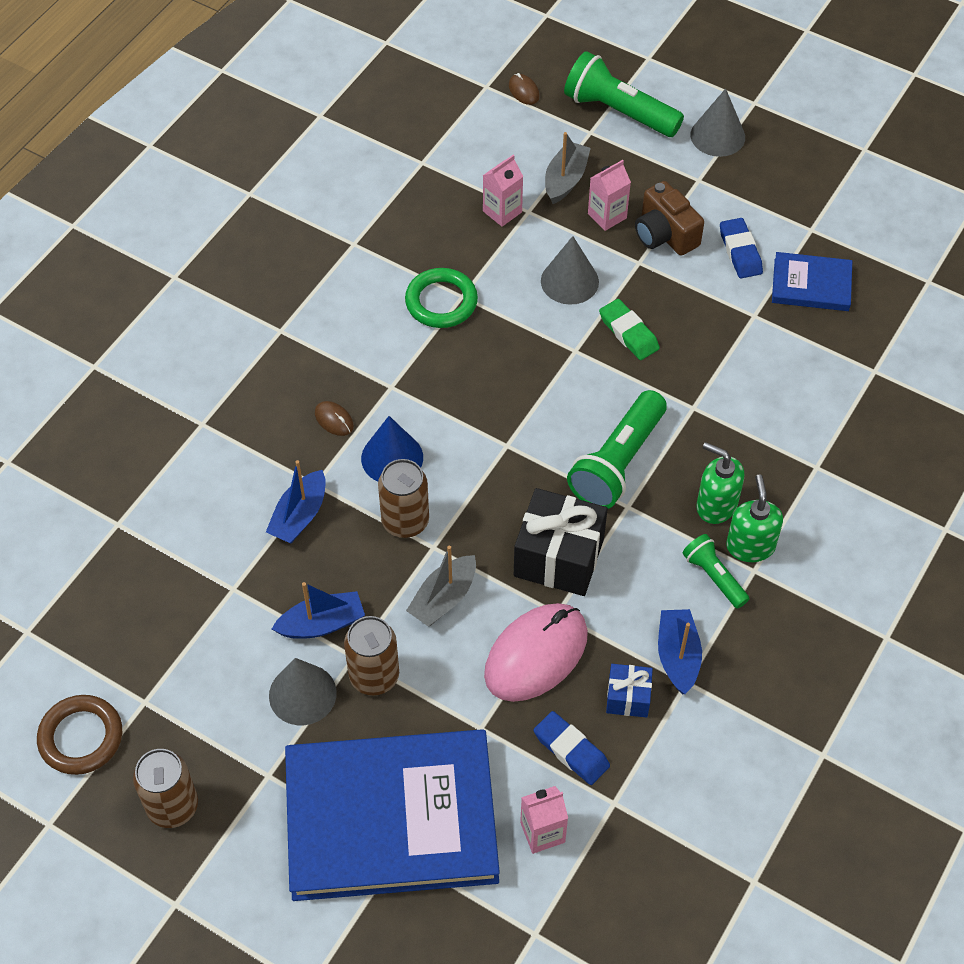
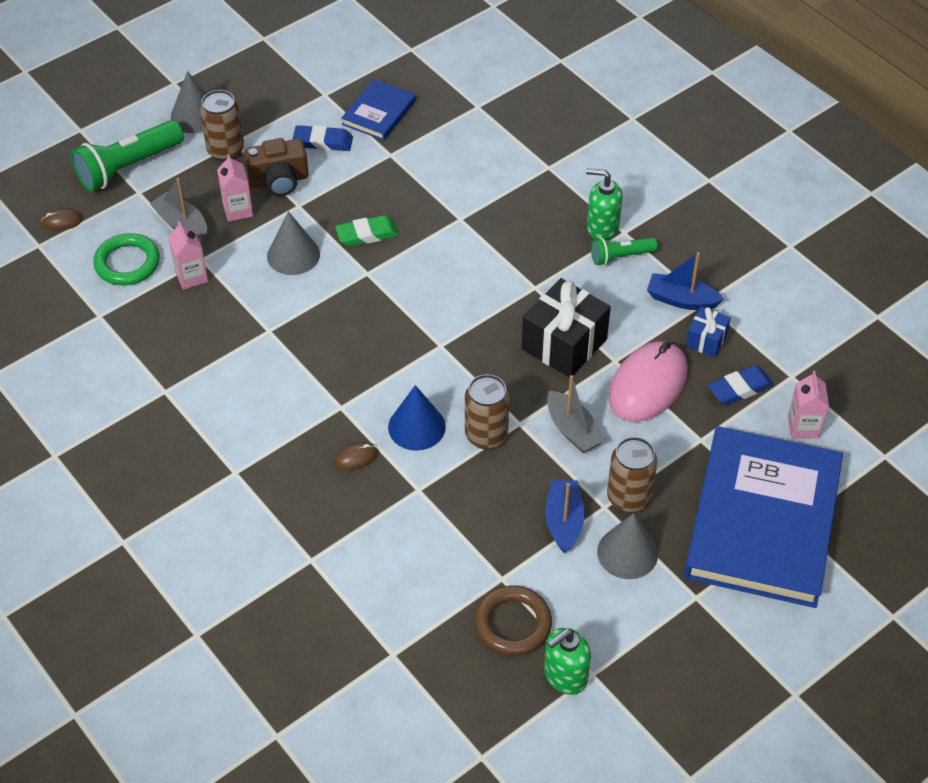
camera: 70 degrees left, 5 degrees down
brown ring [37,695,122,775] -> brown ring moved to [474,585,552,656]
brown can [133,749,198,828] -> brown can moved to [200,90,244,161]
blue boat [266,460,326,543] -> none
green ring [405,268,478,328] -> green ring moved to [93,233,160,286]
pink mouse [484,603,588,702] -> pink mouse turned 60 degrees clockwise [609,341,687,422]
green flashlight [567,390,667,509] -> none
green soap dispenser [697,442,744,524] -> green soap dispenser moved to [544,628,591,695]

